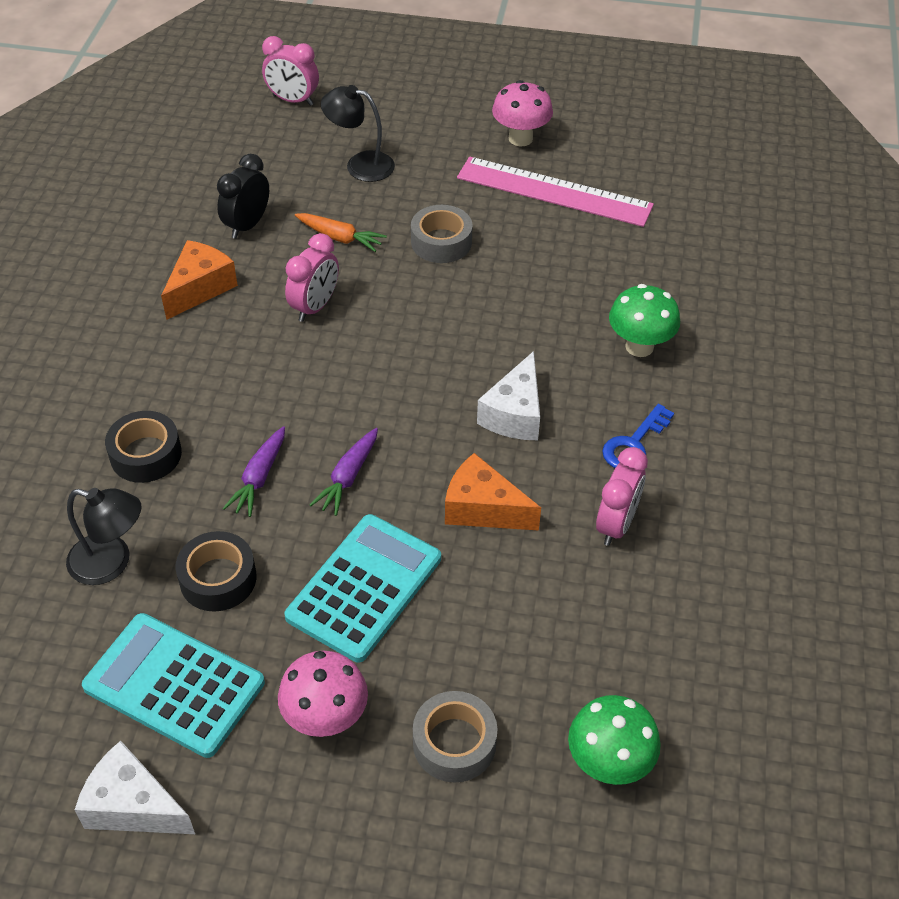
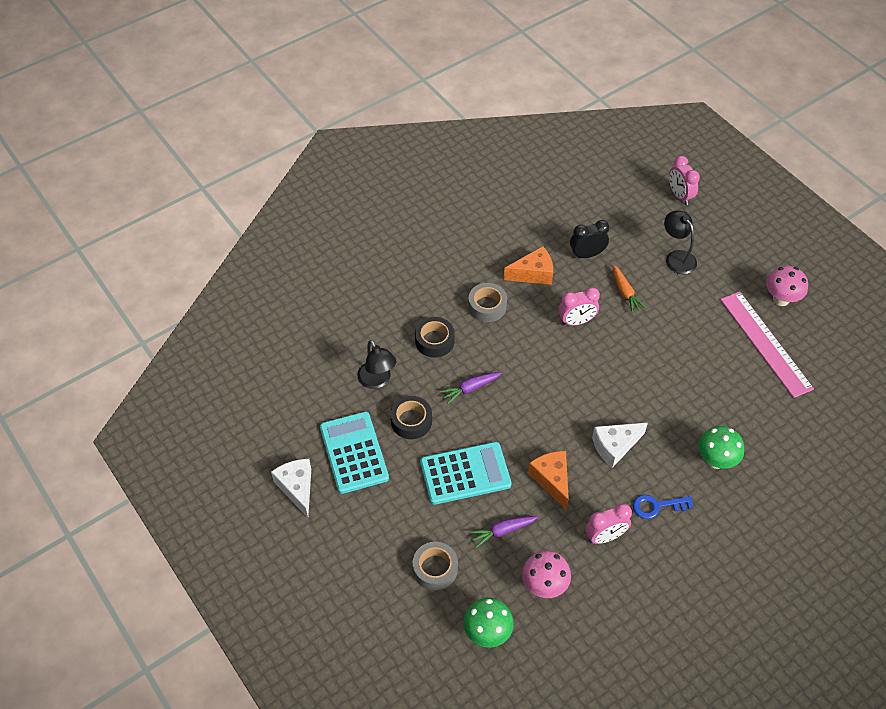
camera: 45 degrees right, 5 degrees up
pink mushroom [278,651,368,737] -> pink mushroom moved to [522,550,571,598]
purple carrot [310,428,378,516] -> purple carrot moved to [469,516,538,548]
grey tape [411,205,473,263] -> grey tape moved to [468,283,507,322]

